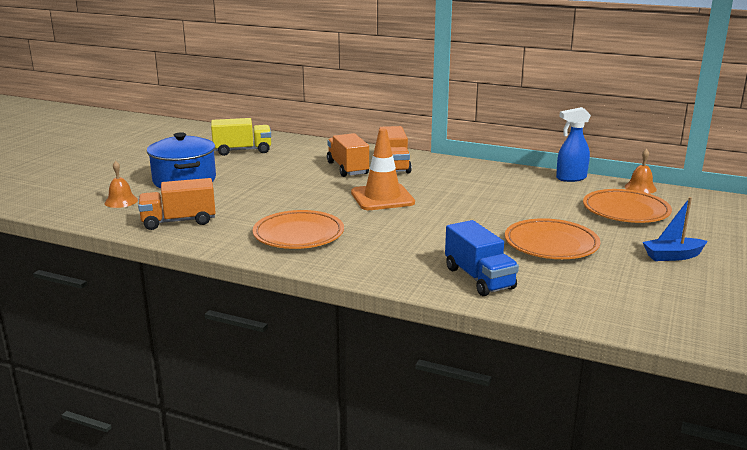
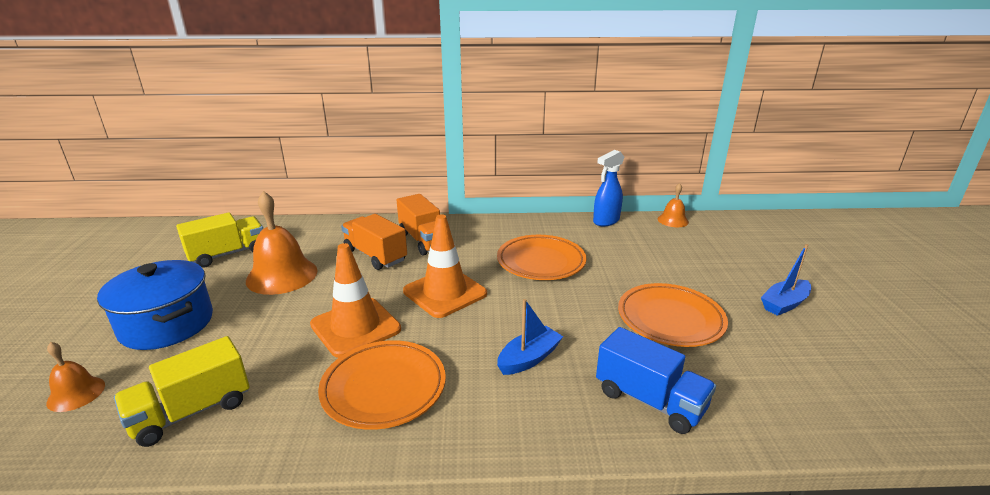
camera: 25 degrees left, 5 degrees up
orange truck [138,178,216,230] -> yellow truck [114,336,250,447]
orange plate [583,189,672,223] -> orange plate moved to [497,235,587,280]
none -> orange bell [246,191,318,295]
none -> orange traffic cone [310,243,401,358]
none -> blue boat [497,299,563,375]

